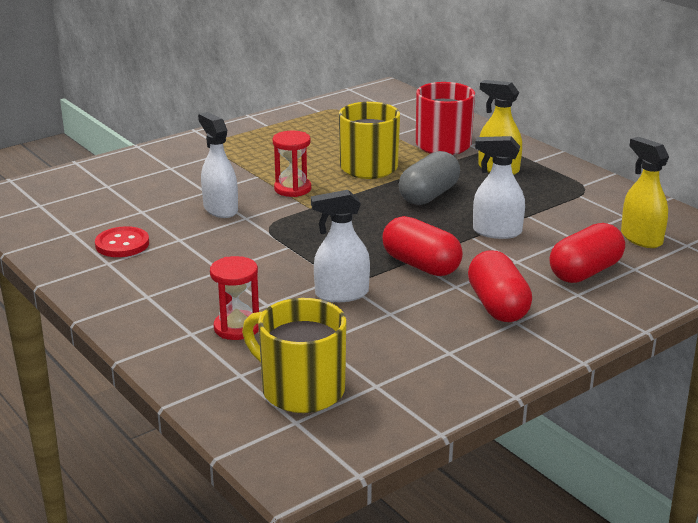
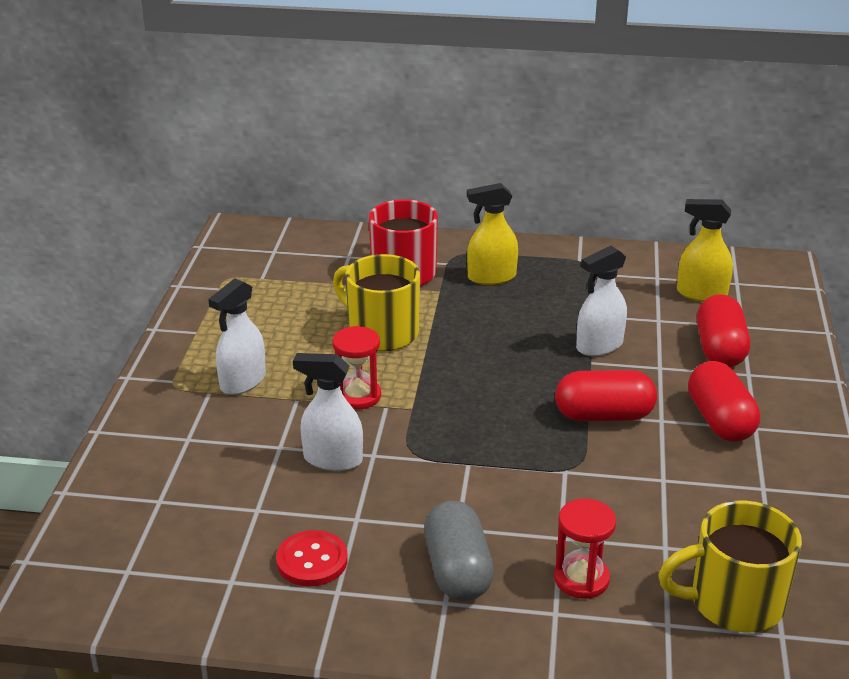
camera: 45 degrees left, 5 degrees up
white spray bottle [311,190,370,302] -> white spray bottle moved to [208,278,266,395]
grey capsule [399,151,460,205] -> grey capsule moved to [424,501,494,601]
red capsule [468,250,532,322] -> red capsule turned 45 degrees clockwise [688,361,760,442]

